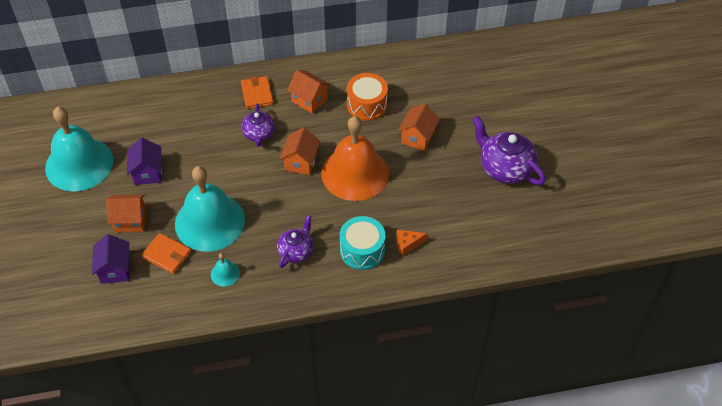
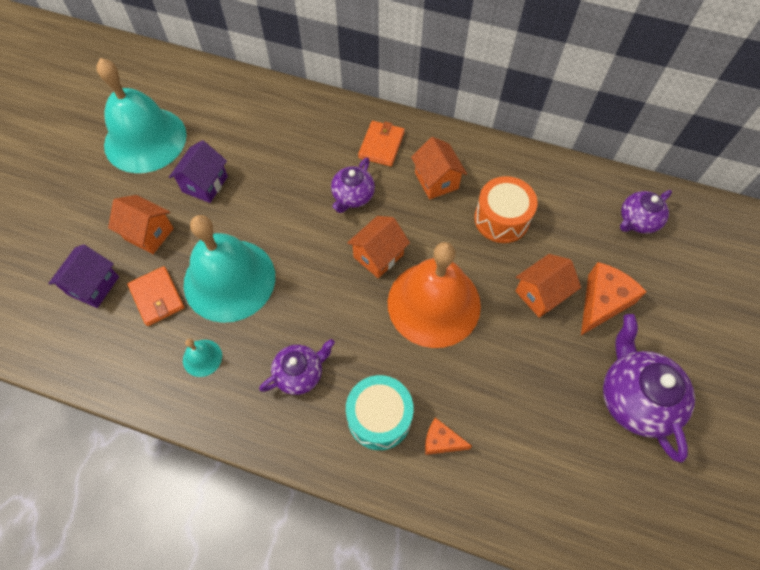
camera: 30 degrees right, 10 degrees up
none -> orange cheese [581,262,647,335]
none -> purple teapot [620,190,672,234]

